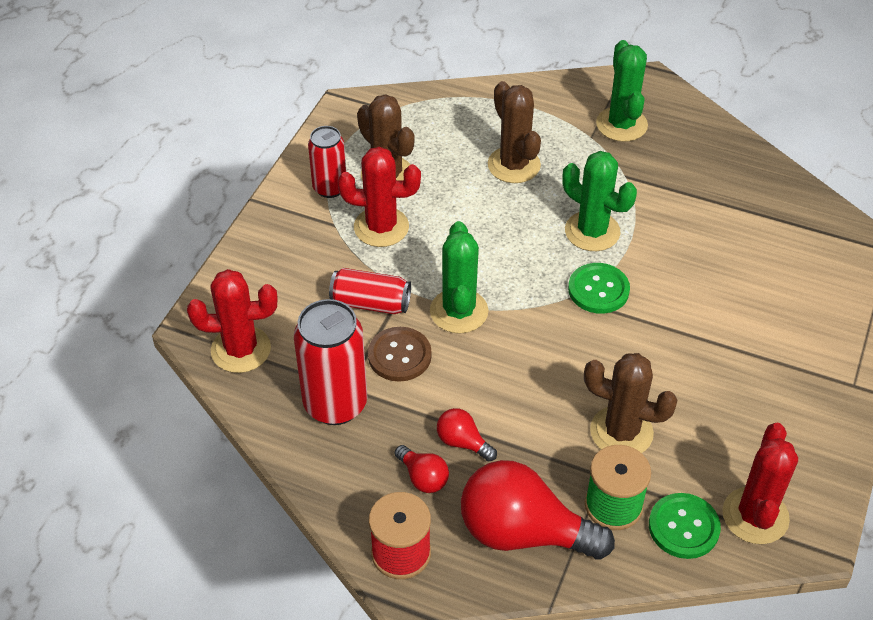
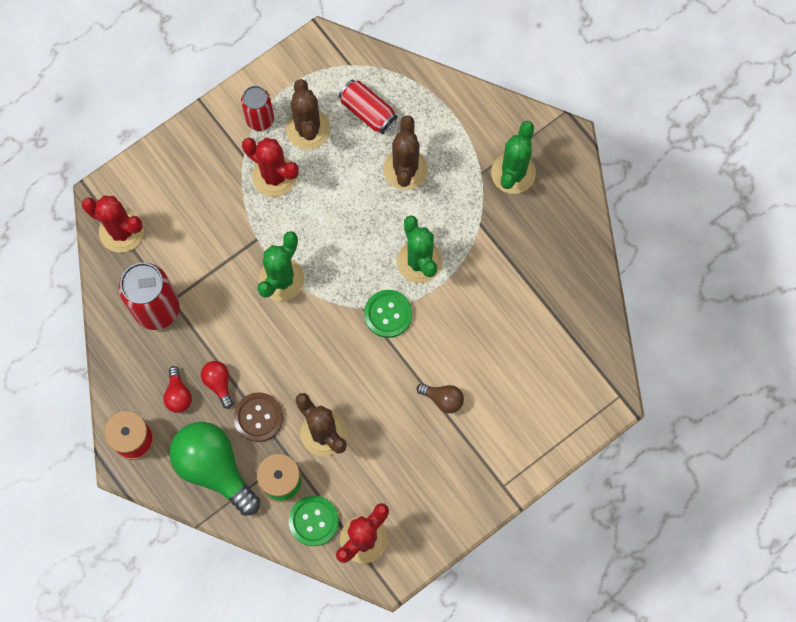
camera: 30 degrees right, 25 degrees up
red can [329,268,411,314] -> red can moved to [339,80,398,134]
brown button [368,327,432,382] -> brown button moved to [234,392,283,442]
red light bulb [461,460,615,560] -> green light bulb [169,422,260,516]
none -> brown light bulb [417,383,464,413]

